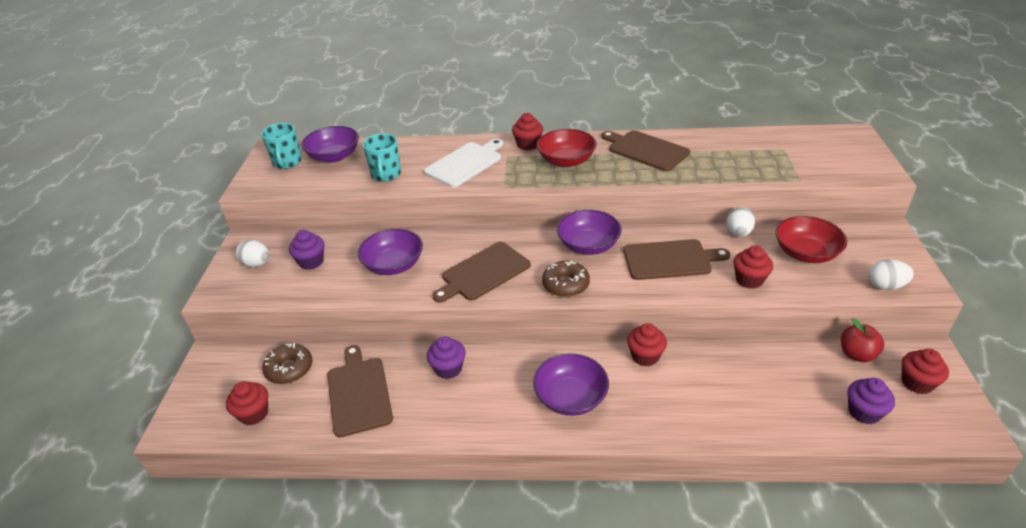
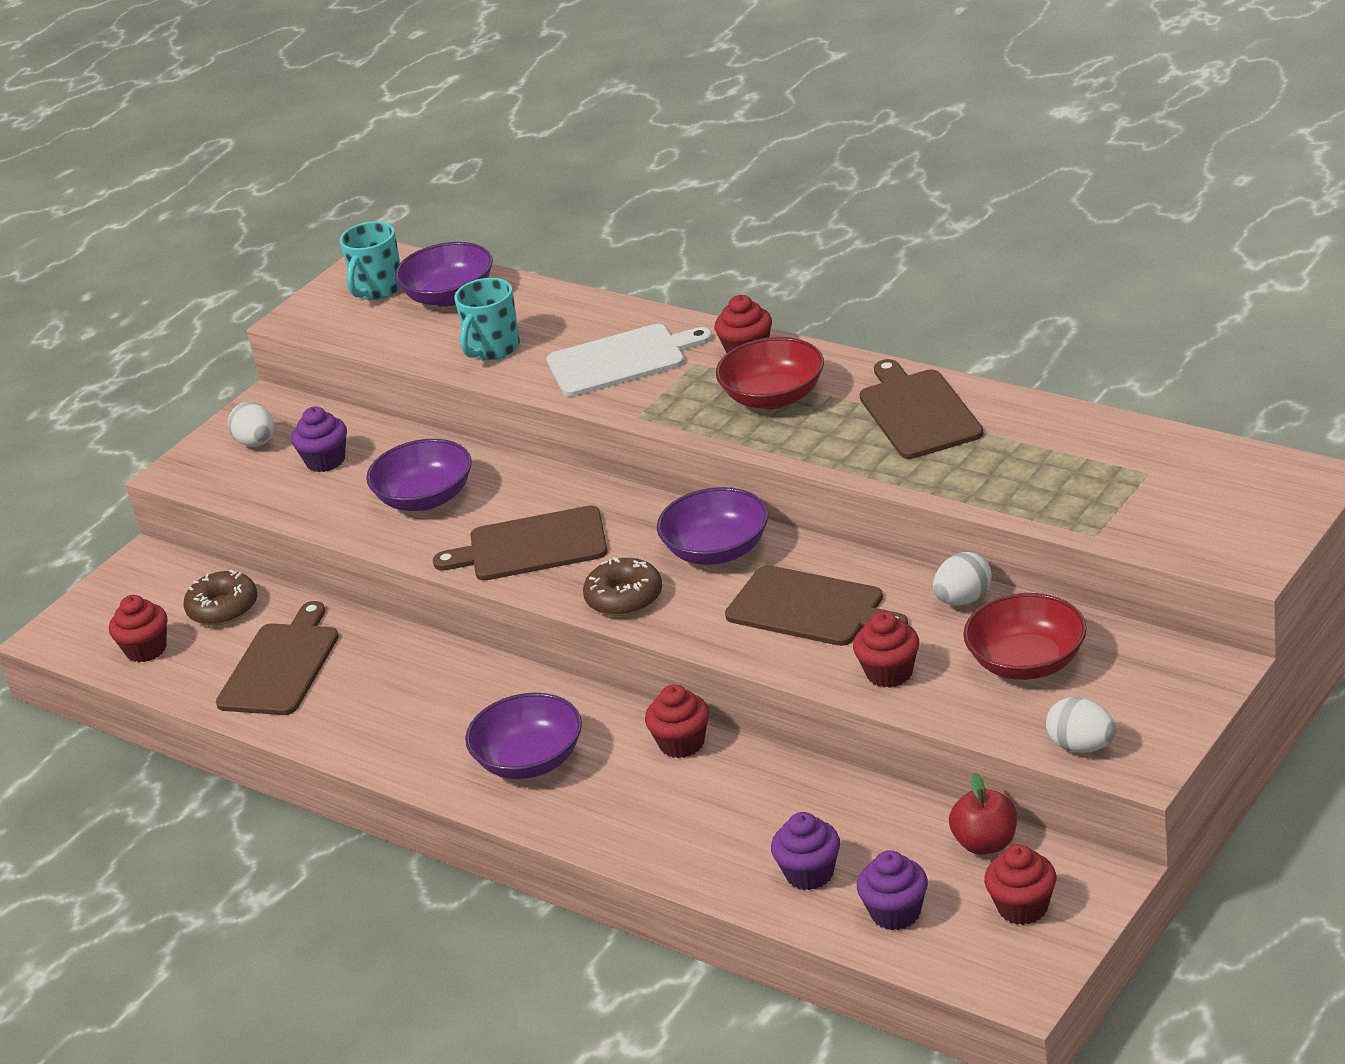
camera: 35 degrees right, 5 degrees down
purple cupcake [427,336,466,379] -> purple cupcake moved to [771,812,840,890]

